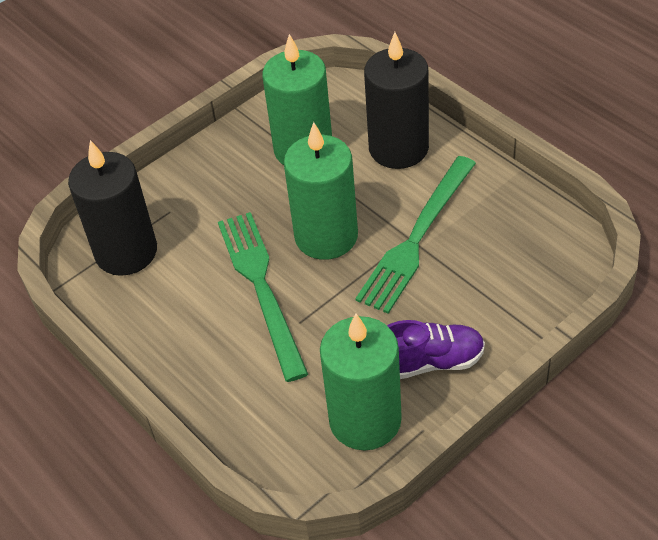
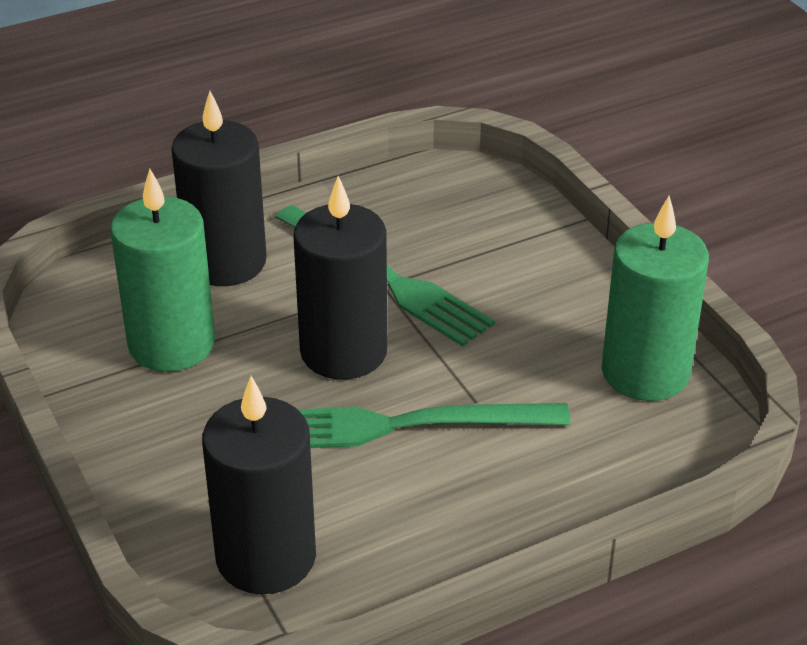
camera: 80 degrees left, 10 degrees down
green candle [284,122,358,260] -> black candle [293,176,387,379]
purple shoe [387,320,485,379] -> none

